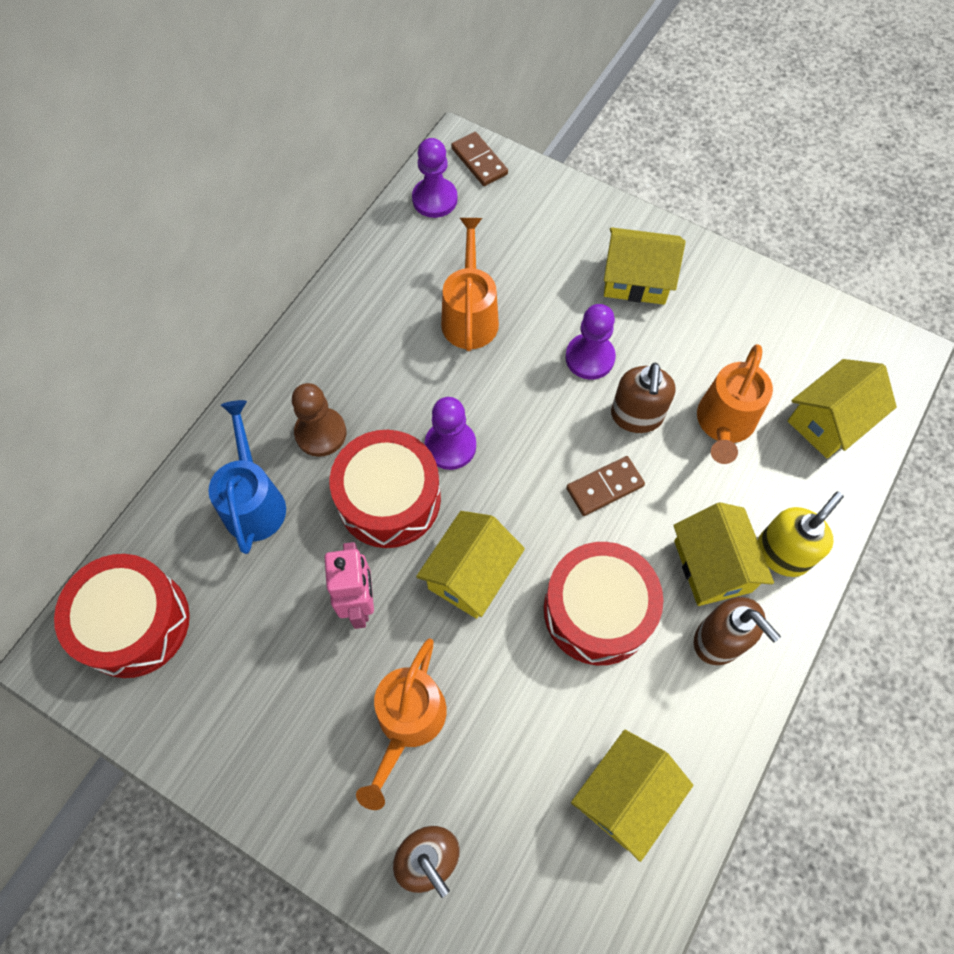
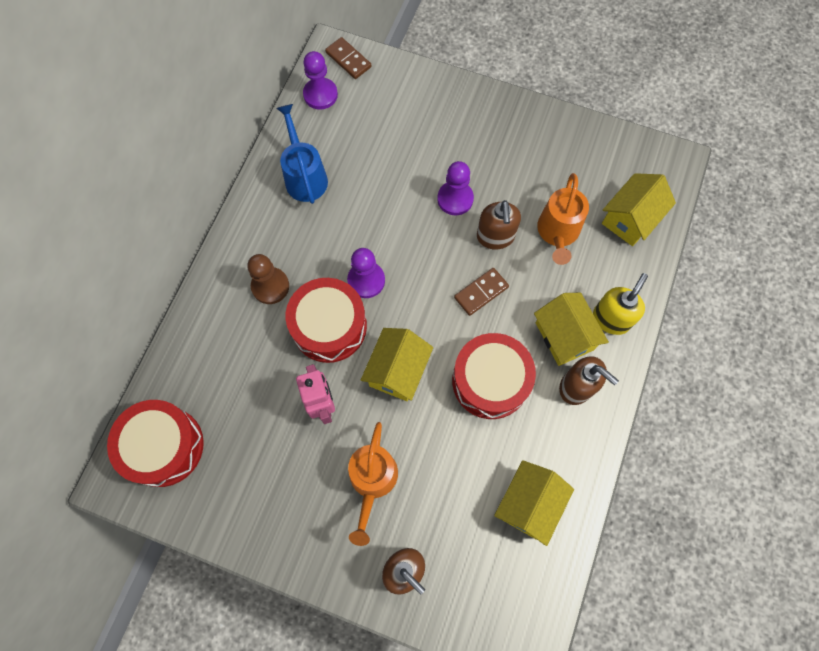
camera: 10 degrees left, 5 degrees up
blue watering can [208,400,286,554] -> blue watering can moved to [276,104,328,204]
orange watering can [441,218,499,351] -> none
yellow house [604,227,686,305] -> none

